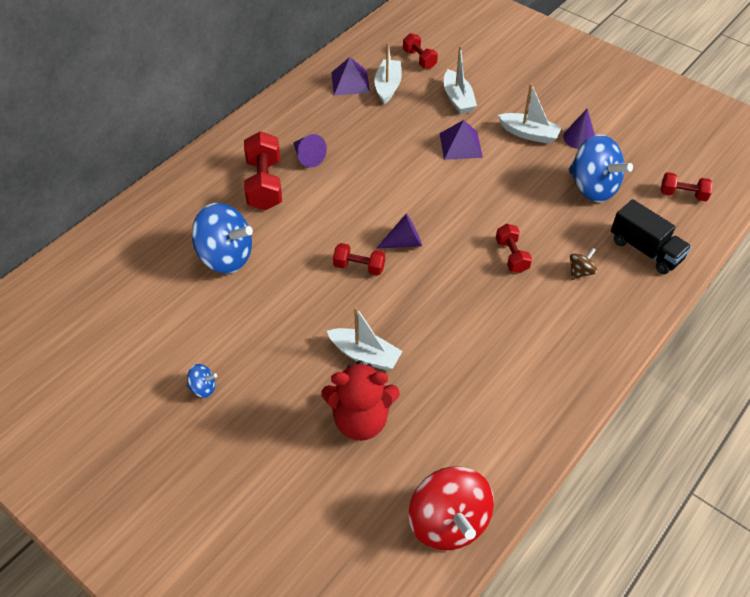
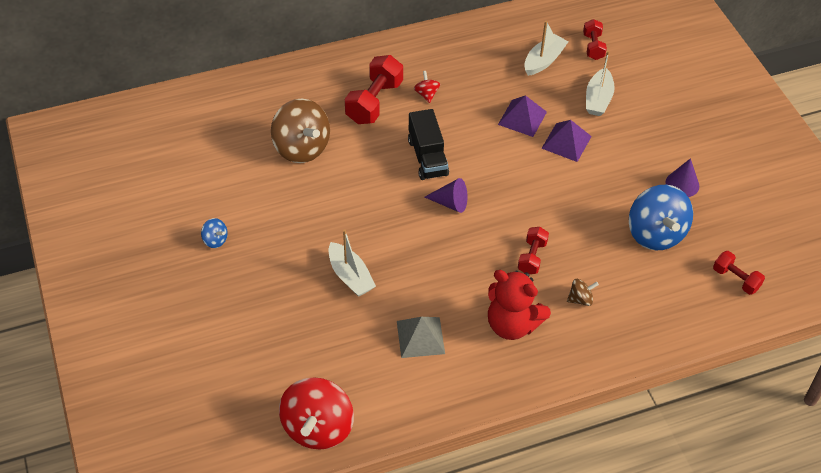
camera: 30 degrees right, 0 degrees up
blue spinning top [192,203,253,274] -> brown spinning top [271,99,330,163]
purple cone [293,134,327,168] -> red spinning top [414,71,440,103]
red teddy bear [321,360,400,441] -> red teddy bear moved to [488,270,551,340]
purple pyramid [331,57,370,95] -> purple pyramid moved to [498,95,547,137]
red dumbbell [333,243,385,276] -> none
white boat [498,83,562,144] -> none
black truck [611,199,692,274] -> black truck moved to [408,109,449,180]
none -> grey pyramid [397,317,445,358]

